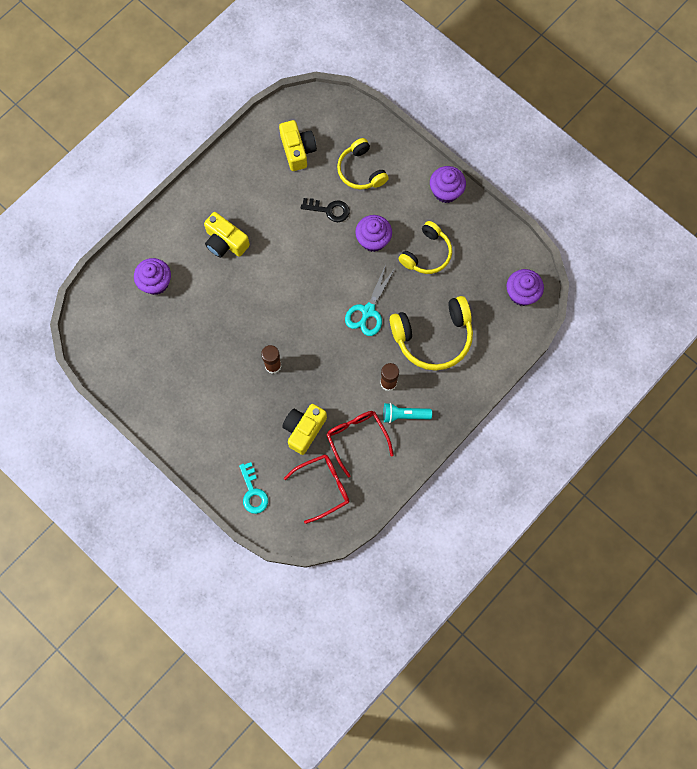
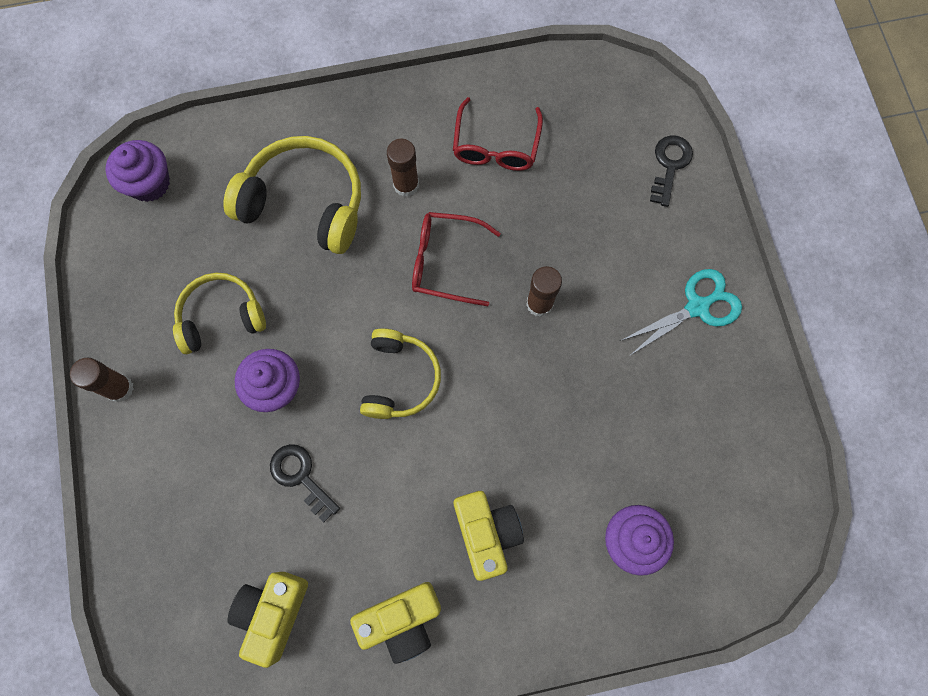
camera: 145 degrees left, 0 degrees up
turquoise key [239,462,268,514] -> black key [650,135,693,207]
yellow camera [282,404,327,455] -> yellow camera moved to [350,582,441,664]
red glasses [284,454,349,524] -> red glasses moved to [412,212,501,306]
yellow headphones [337,138,389,190] -> yellow headphones moved to [360,328,441,419]
turquoise scissors [345,265,396,336] -> turquoise scissors moved to [620,269,742,355]
turquoise flashlight [383,403,432,423] -> none
purple cupcake [430,166,466,203] -> brown glue stick [70,358,134,402]

